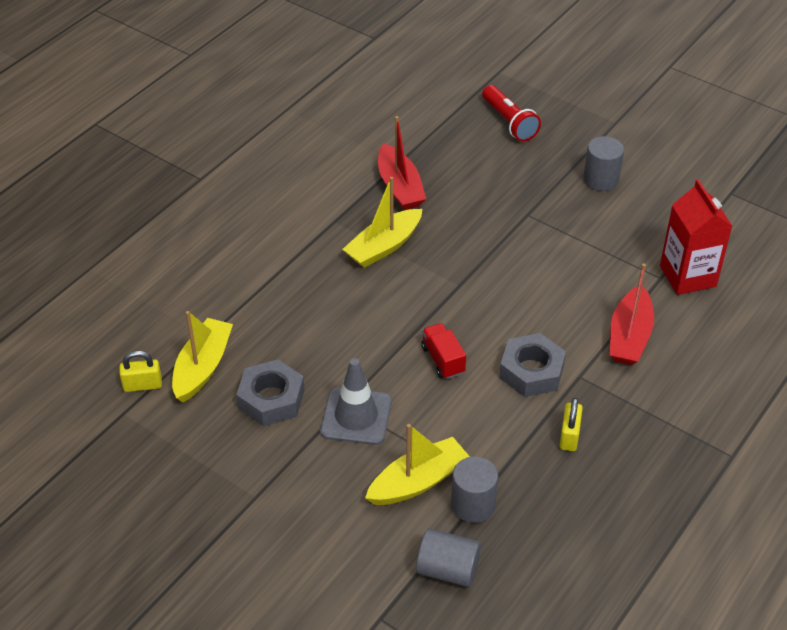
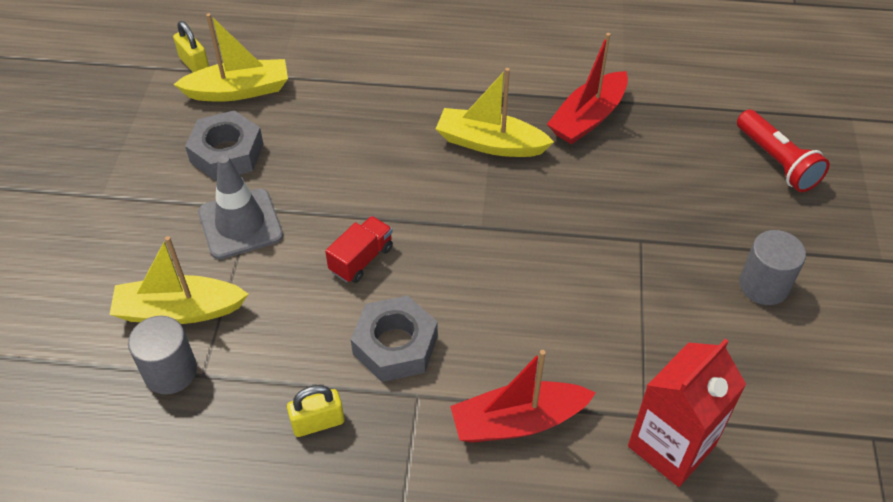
camera: 60 degrees right, 5 degrees up
yellow boat [365,424,470,505] -> yellow boat turned 150 degrees clockwise [109,236,248,324]
grey cylinder [416,528,481,587] -> none
red flashlight [482,85,541,141] -> red flashlight turned 60 degrees counterclockwise [737,110,830,192]

